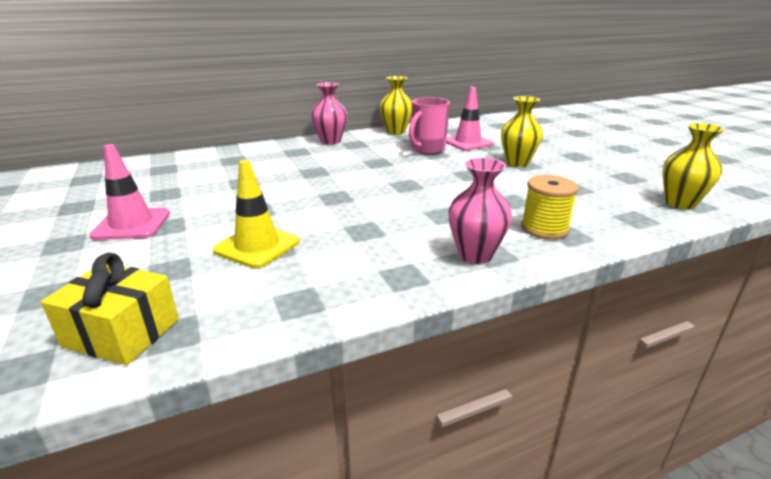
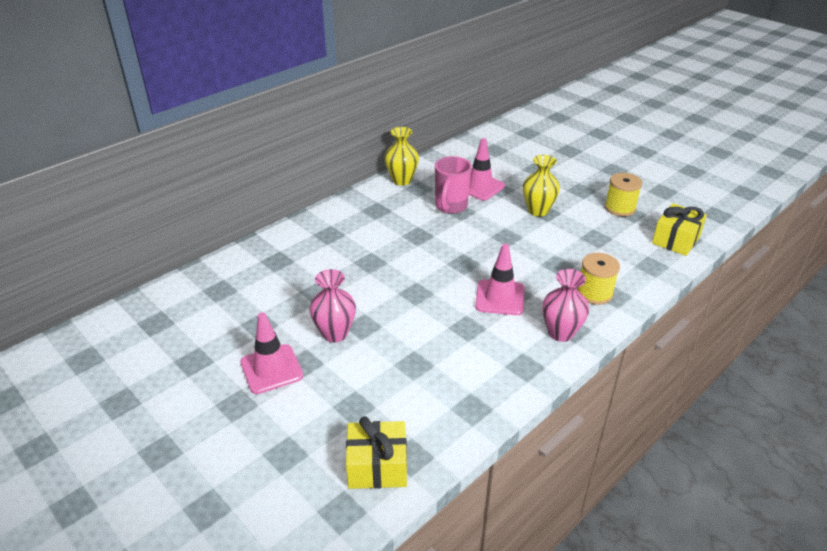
camera: 20 degrees left, 10 degrees up
yellow traffic cone [213,160,300,268] -> none
pink vase [311,82,347,145] -> pink vase moved to [309,269,356,343]
yellow vase [663,123,725,209] -> yellow gift [652,203,707,256]
none -> pink traffic cone [475,244,525,315]
none -> yellow spool [605,173,642,217]

